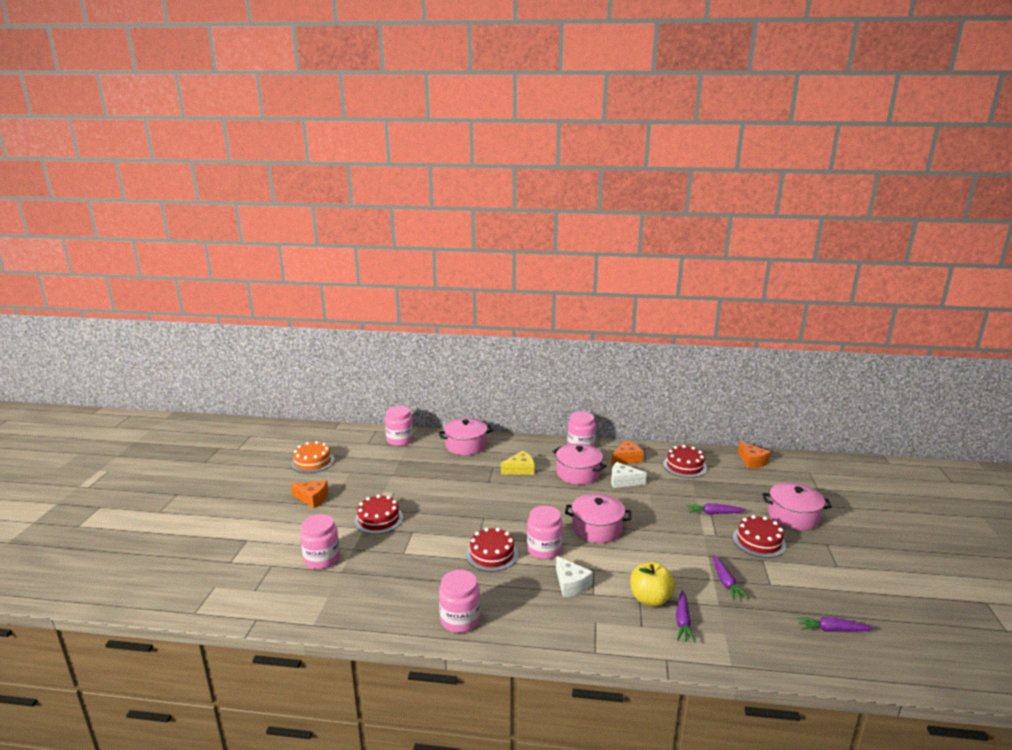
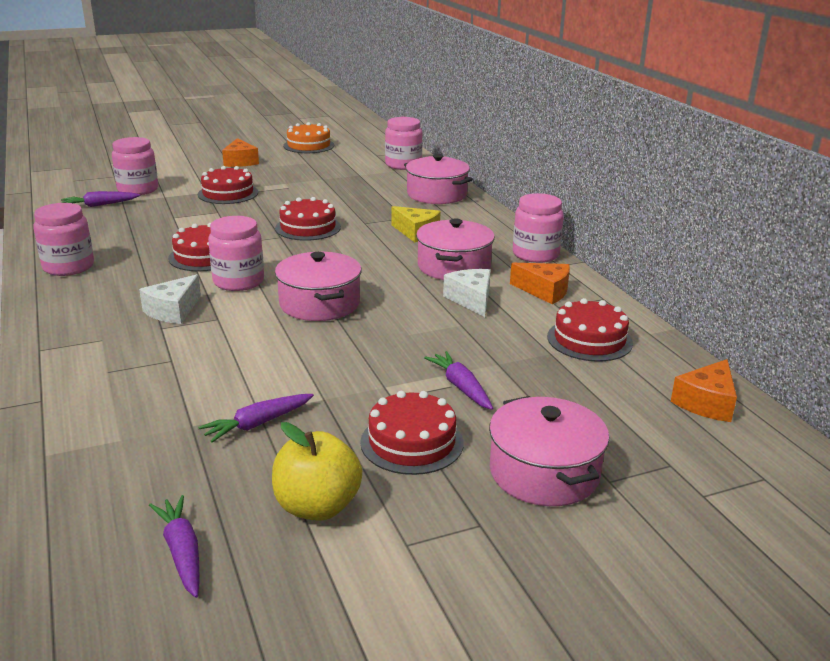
camera: 60 degrees right, 5 degrees up
yellow apple [630,562,675,607] -> yellow apple moved to [272,422,362,521]
purple carrot [676,591,695,643] -> purple carrot moved to [61,191,140,207]
none -> red cake [275,197,341,241]

